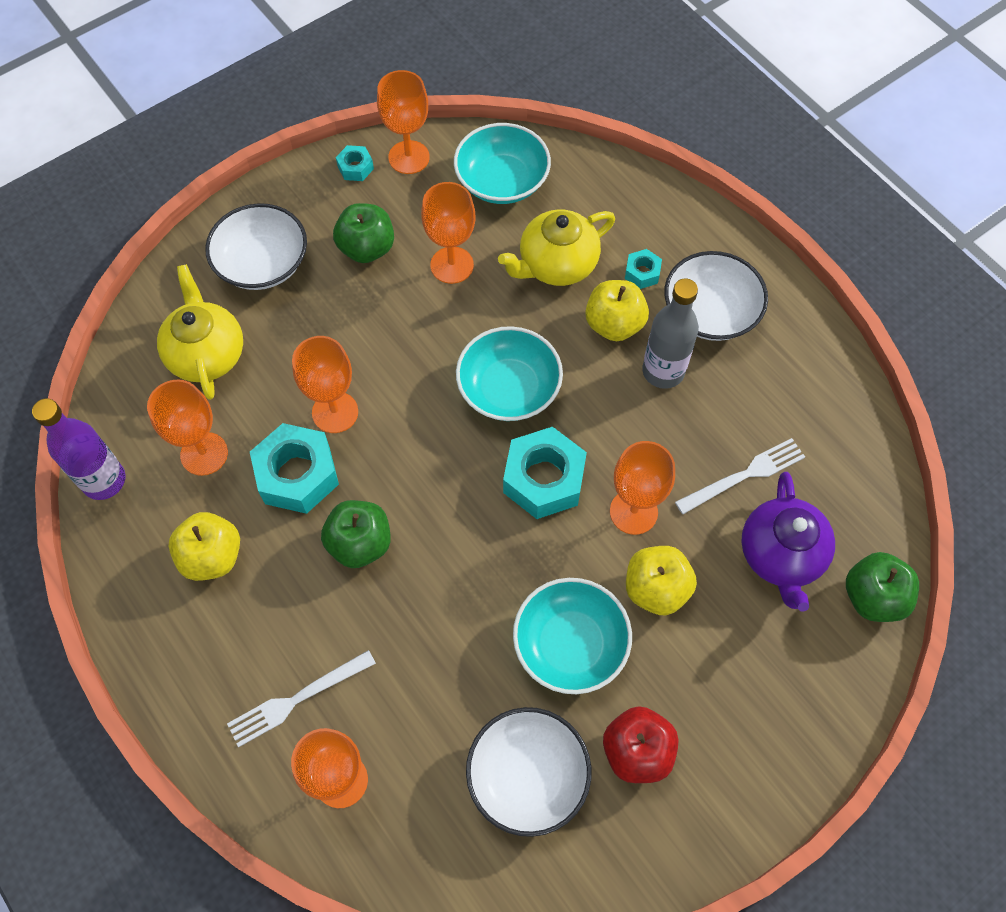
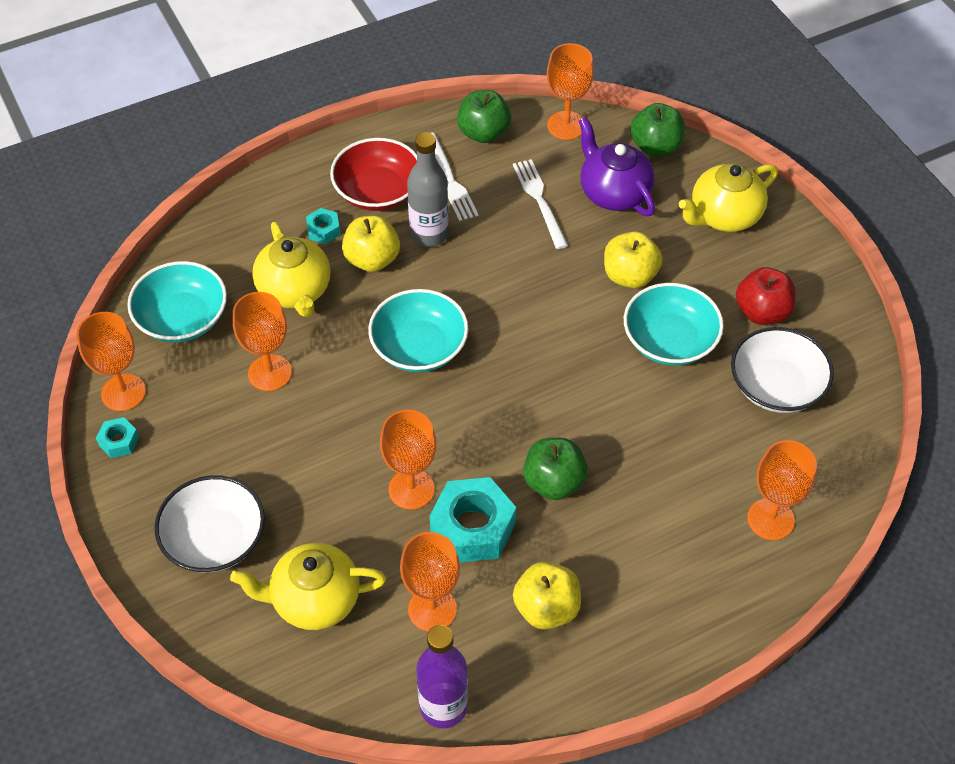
camera: 80 degrees left, 10 degrees down
white fork [227,650,376,747] -> white fork moved to [431,132,478,221]
green apple [333,203,394,263] -> green apple moved to [457,90,511,143]
turquoise nut [503,427,587,519] -> none
orange goblet [610,441,675,535] -> orange goblet moved to [547,43,594,140]
white bowl [664,251,768,341] -> red bowl [330,138,417,211]
purple teapot [741,472,835,611] -> purple teapot turned 135 degrees counterclockwise [579,117,655,216]
none -> yellow teapot [679,163,778,232]

